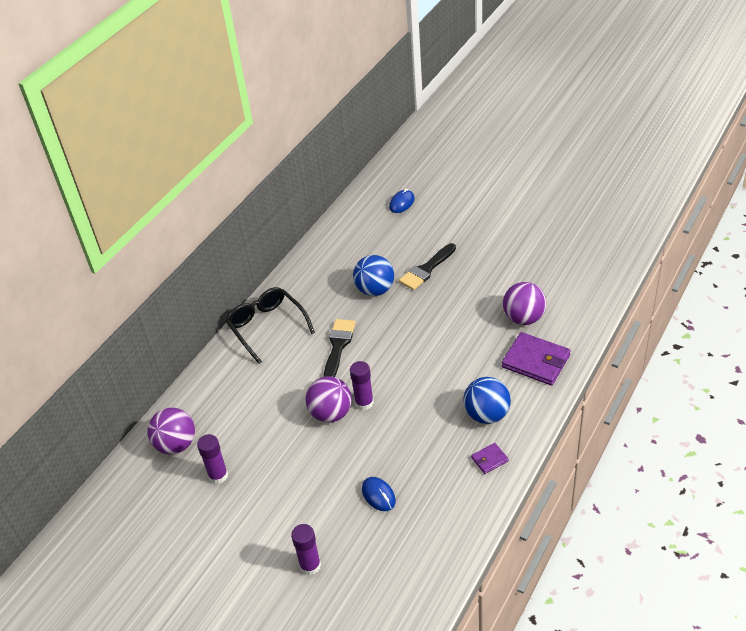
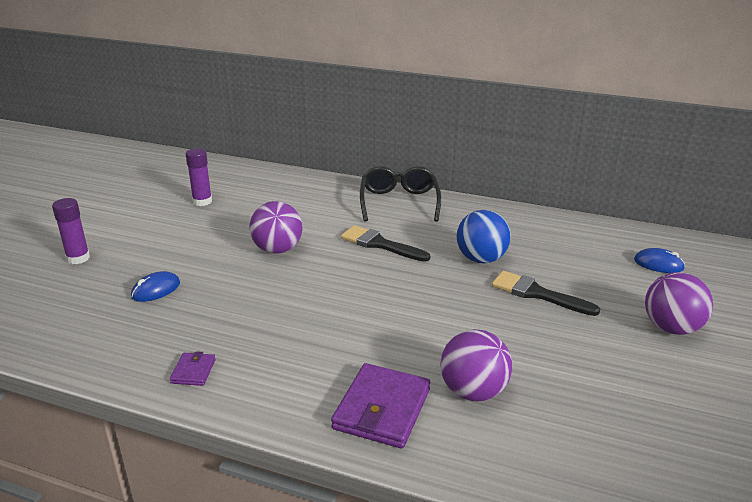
camera: 75 degrees right, 15 degrees down
purple ball [147,408,195,455] -> purple ball moved to [645,272,713,335]
black glasses [226,287,315,364] -> black glasses turned 45 degrees counterclockwise [360,166,441,222]
black brush [324,319,356,377] -> black brush turned 150 degrees counterclockwise [341,225,430,262]
purple glue stick [350,361,374,410] -> none
blue ball [463,377,511,424] -> none
purple wallet [471,443,509,474] -> purple wallet turned 45 degrees clockwise [170,351,216,386]

